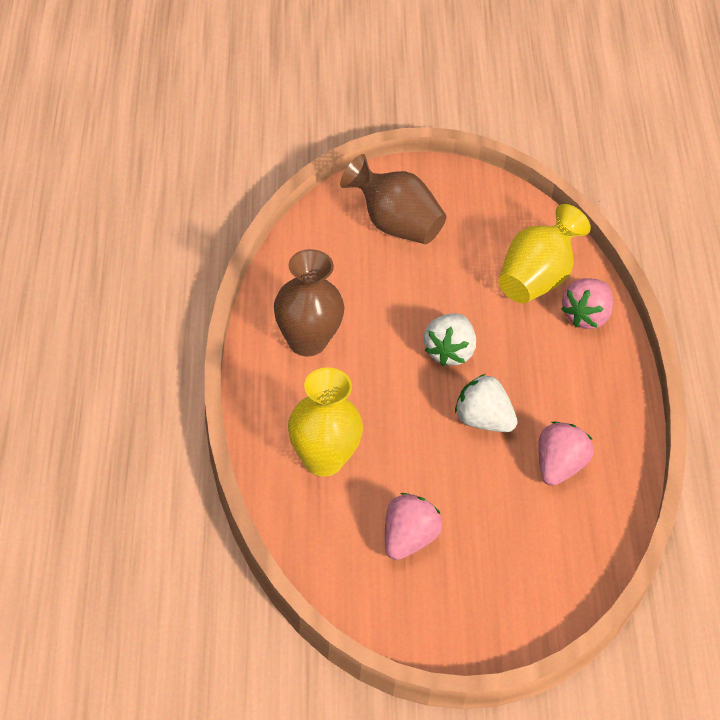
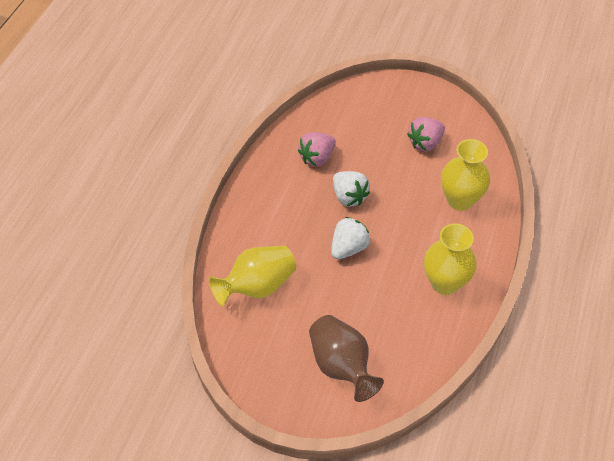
camera: 155 degrees left, 5 degrees up
brown vase [274,249,344,356] -> yellow vase [424,223,477,295]
pink strawberry [561,278,613,329] -> none

